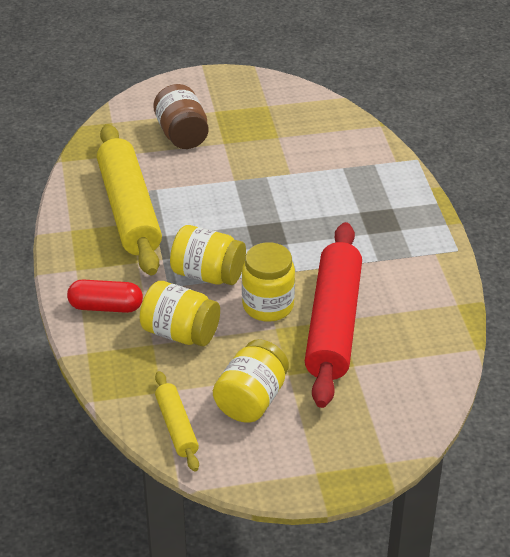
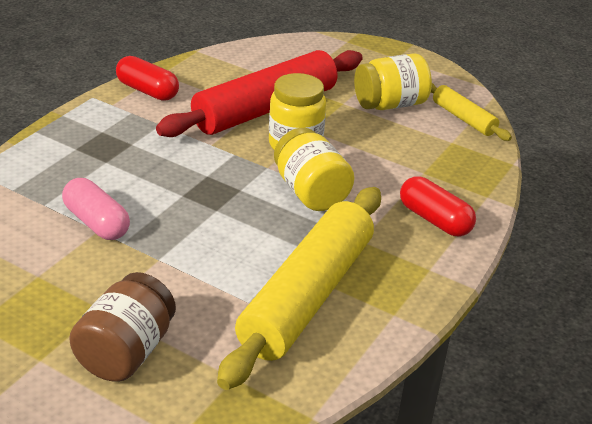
camera: 140 degrees left, 5 degrees down
yellow jar [140,281,220,346] -> none
yellow rolling pin [155,371,199,472] -> yellow rolling pin turned 60 degrees counterclockwise [431,83,512,141]
none -> pink capsule [62,178,130,240]
none -> red capsule [116,56,179,101]

